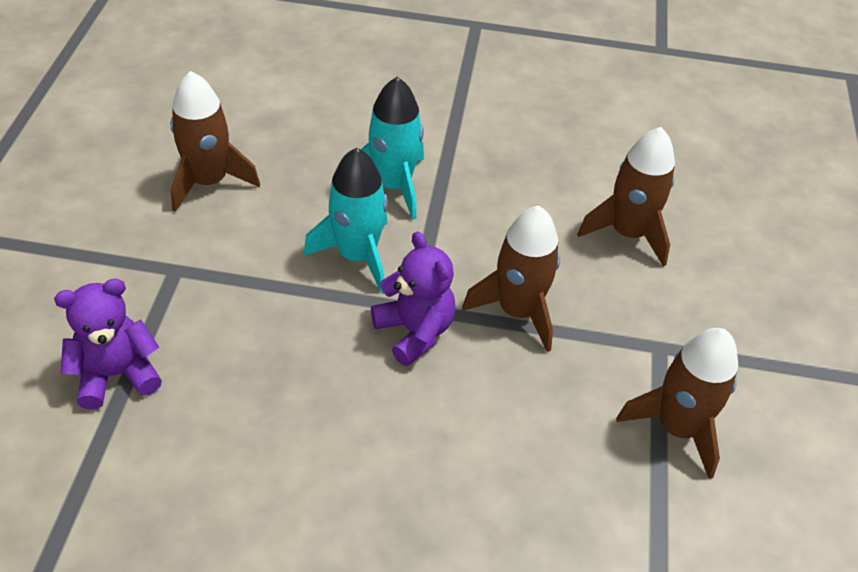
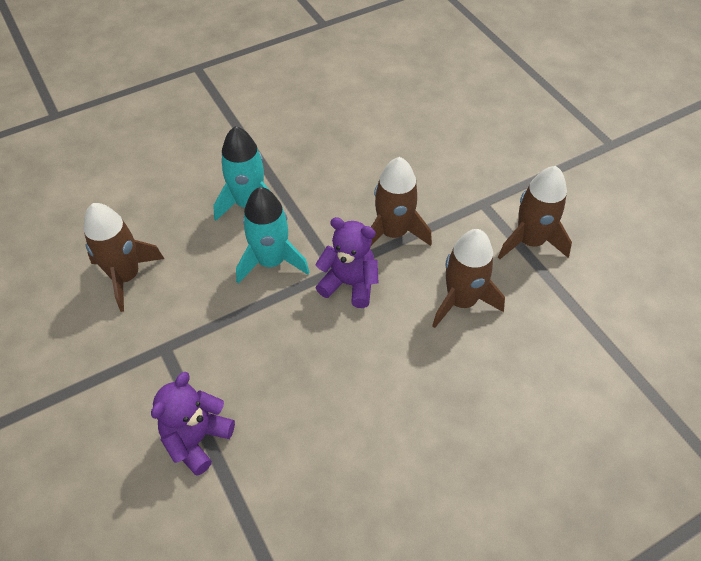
camera: 35 degrees left, 5 degrees up
brown rocket [577,127,675,267] -> brown rocket moved to [432,229,505,328]

